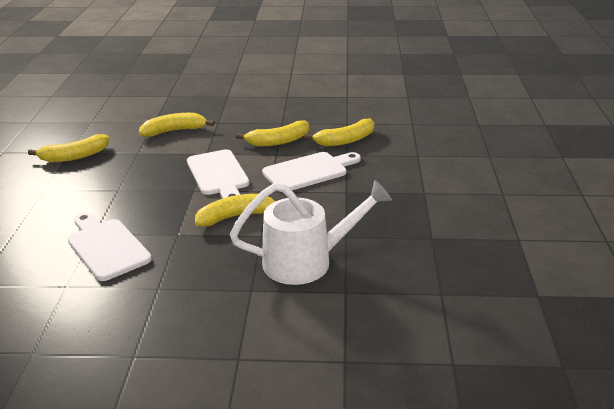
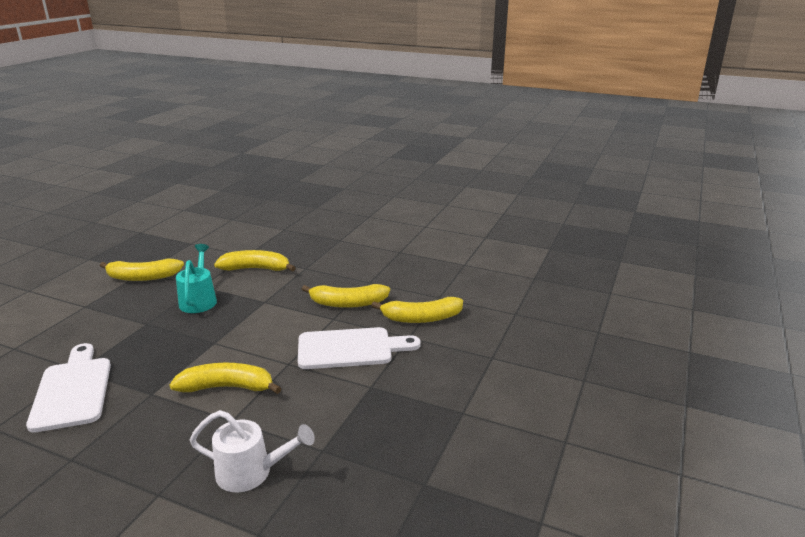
camera: 20 degrees right, 5 degrees down
white cutting board [187,149,249,199] -> none
white watering can [230,180,392,285] -> white watering can [190,410,315,492], size x0.62
none -> turquoise watering can [176,244,217,313]

